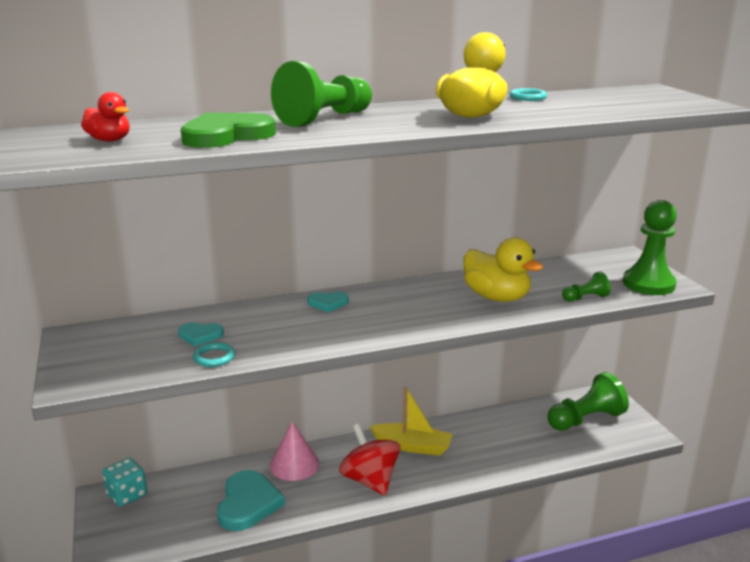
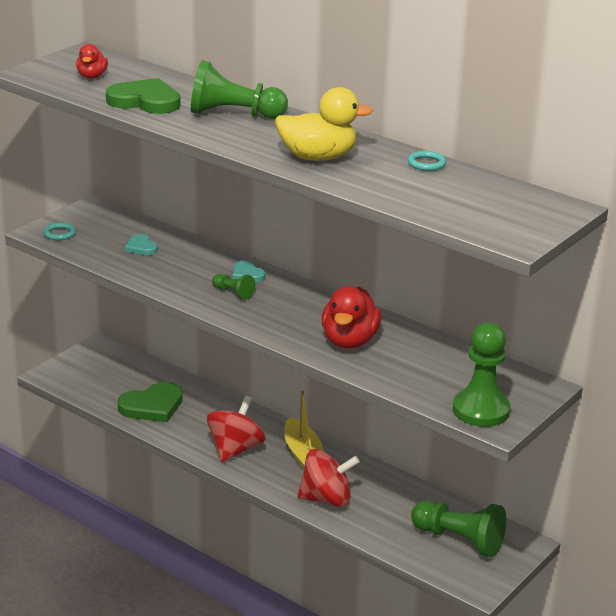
camera: 55 degrees right, 5 degrees up
turquoise dice [103,458,147,507] -> none
turquoise ring [193,342,235,367] -> turquoise ring moved to [43,222,76,240]
turquoise heart [217,470,285,531] -> green heart [118,382,183,422]
pink cone [270,421,319,481] -> none
yellow duck [463,237,543,302] -> red duck [322,286,382,348]
green pawn [562,271,611,302] -> green pawn moved to [212,274,255,300]
none -> red spinning top [297,449,360,507]

